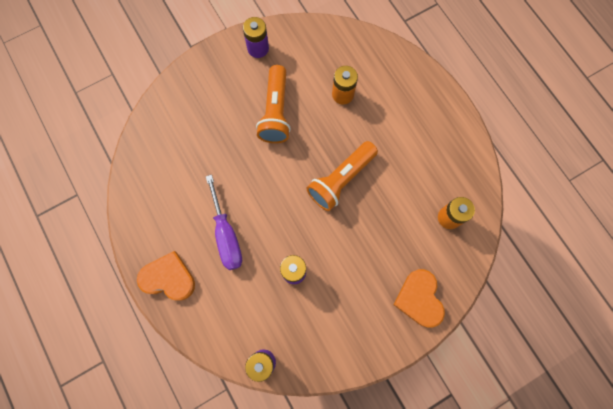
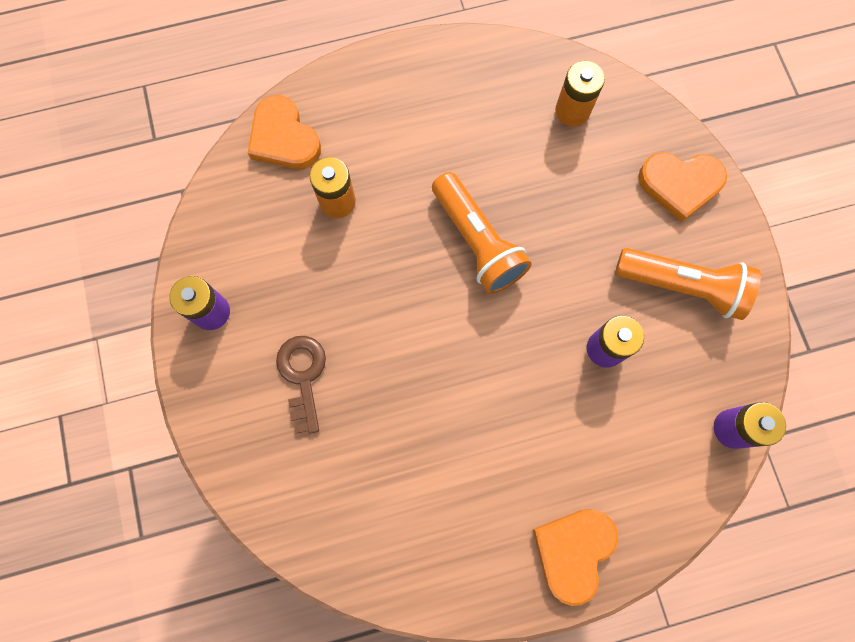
camera: 75 degrees left, 0 degrees up
purple screwdriver [206,175,242,270] -> none
orange flashlight [256,65,291,143] -> orange flashlight moved to [615,248,761,320]
none -> orange heart [248,95,321,169]
none -> brown key [276,336,326,434]

